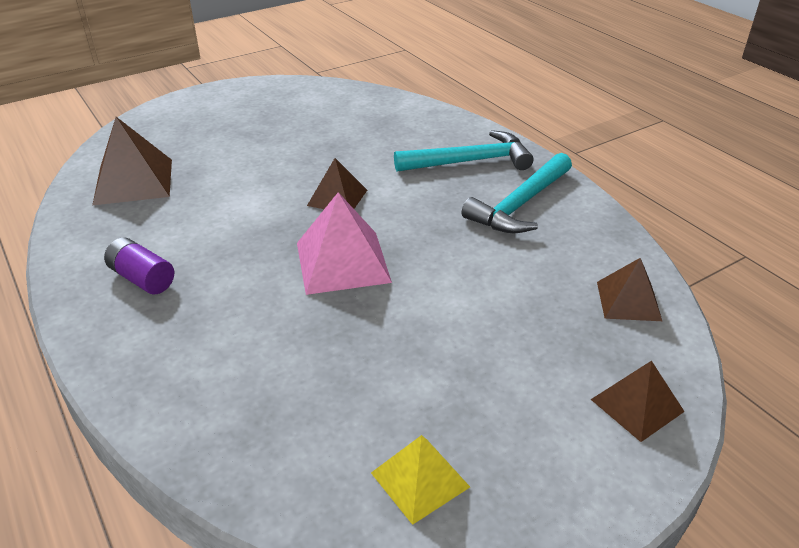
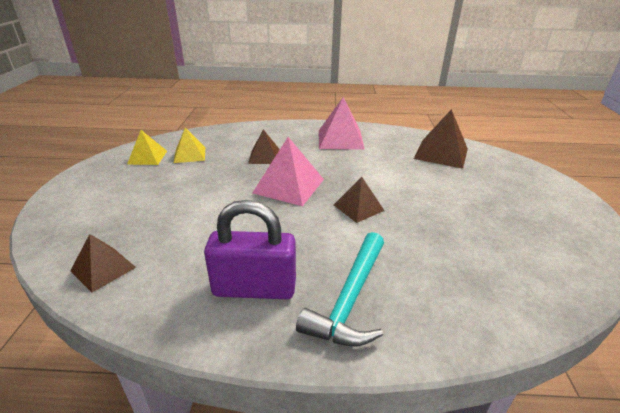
camera: 125 degrees right, 5 degrees down
purple battery [104,238,174,295] -> pink pyramid [319,97,365,150]
turquoise hammer [462,153,572,233] -> purple padlock [204,200,296,299]
brown pyramid [590,361,685,442] -> brown pyramid moved to [248,129,280,164]
none -> yellow pyramid [174,128,205,163]

